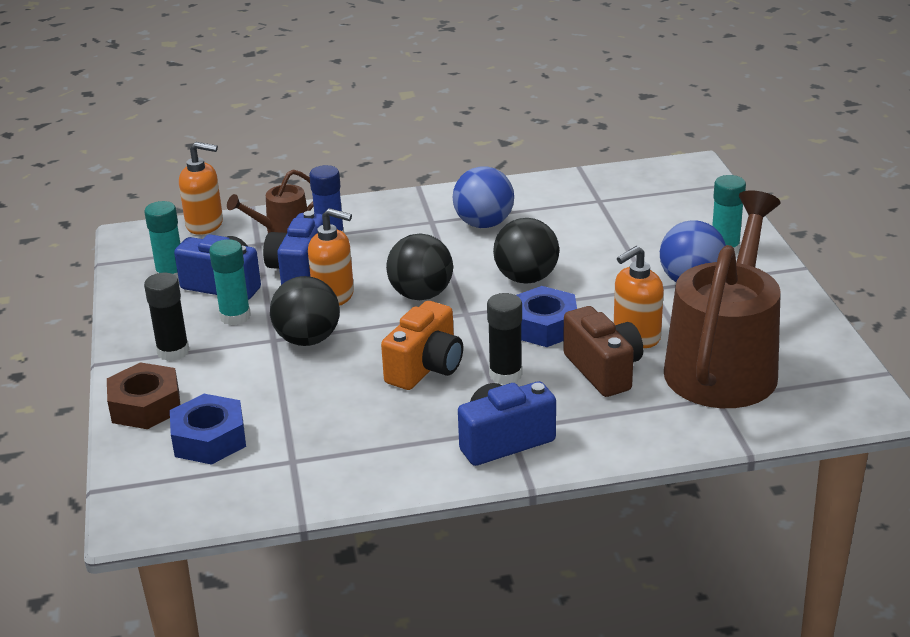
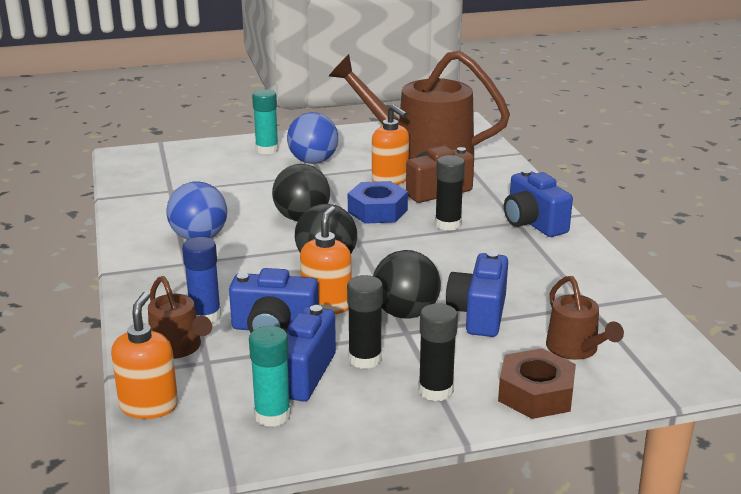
camera: 95 degrees left, 5 degrees down
blue nut [170,394,246,465] -> brown watering can [546,276,624,360]
turquoise glue stick [209,239,251,325] -> black glue stick [347,275,383,369]
orange camera [381,301,463,390] -> none
none -> blue camera [446,251,508,337]

